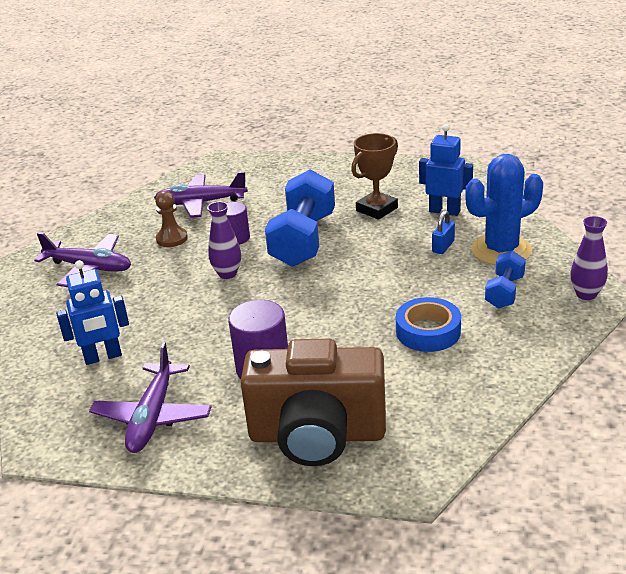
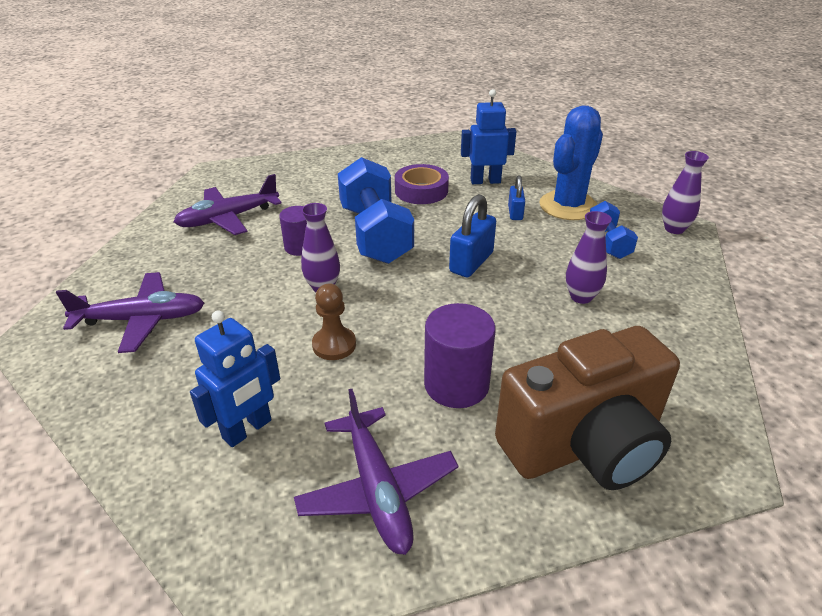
camera: 30 degrees left, 5 degrees up
brown pawn [155,191,188,247] -> brown pawn moved to [312,284,356,360]
brown trophy [351,133,398,220] -> purple tape [395,164,449,204]
blue tape [396,297,461,352] -> purple vase [566,211,612,304]
none -> blue padlock [449,194,496,277]

